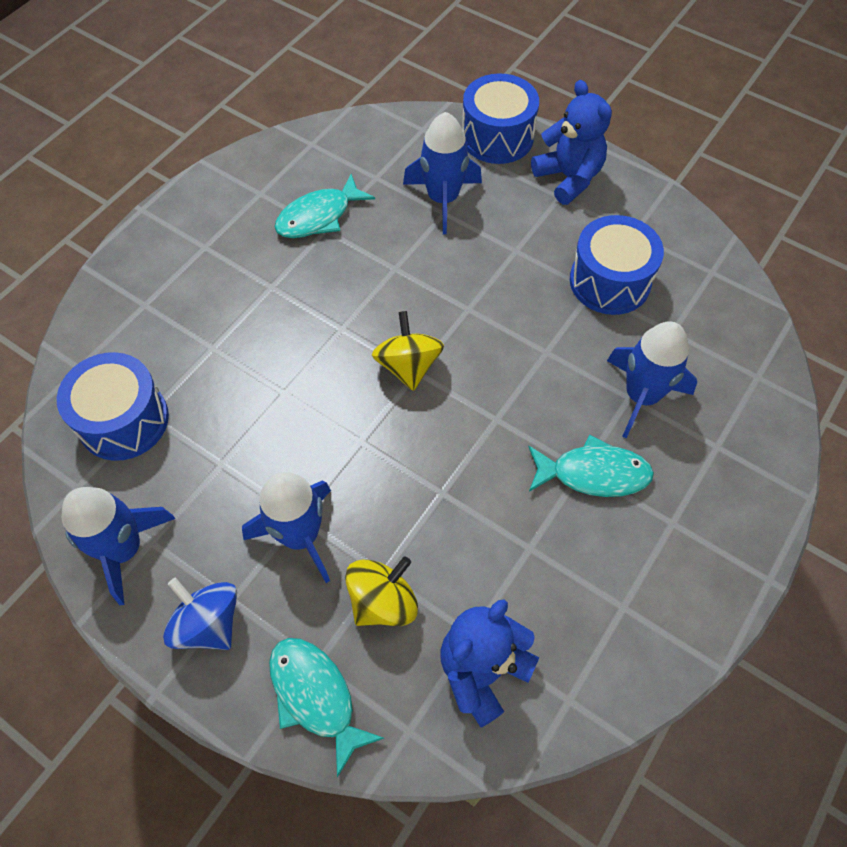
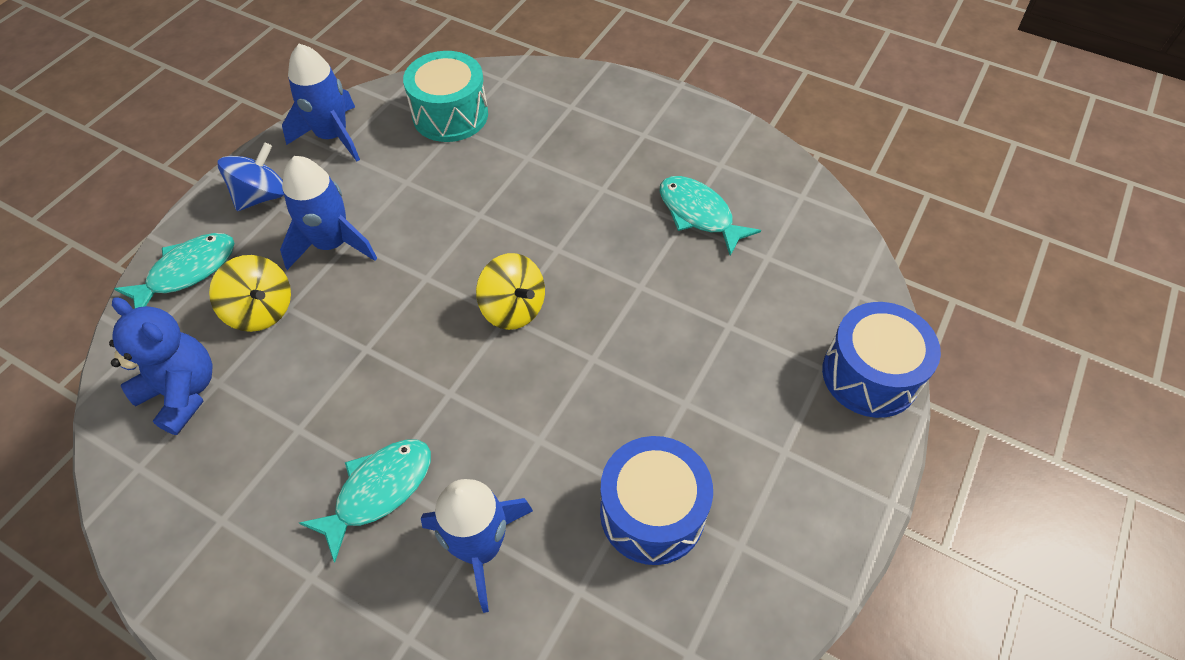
camera: 85 degrees right, 5 degrees down
blue drum [57,352,169,461] -> turquoise drum [403,51,488,142]
yellow spinning top [372,311,444,391] -> yellow spinning top turned 60 degrees clockwise [476,253,545,330]
blue rocket [403,112,482,234] -> none
turquoise fish [528,434,654,497] -> turquoise fish turned 135 degrees counterclockwise [299,439,431,562]
blue teddy bear [531,80,612,205] -> none

